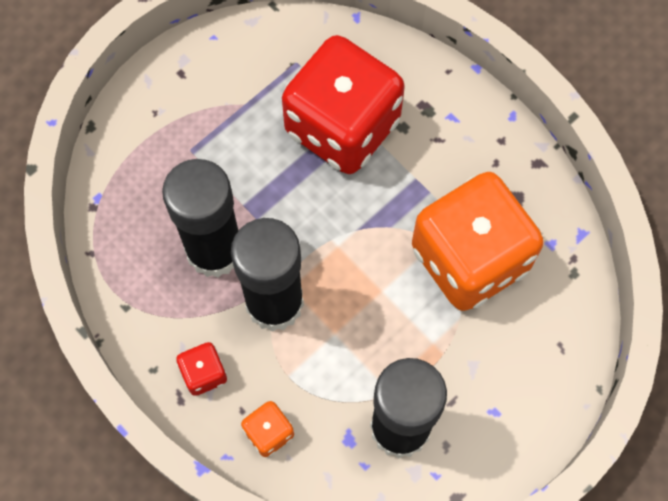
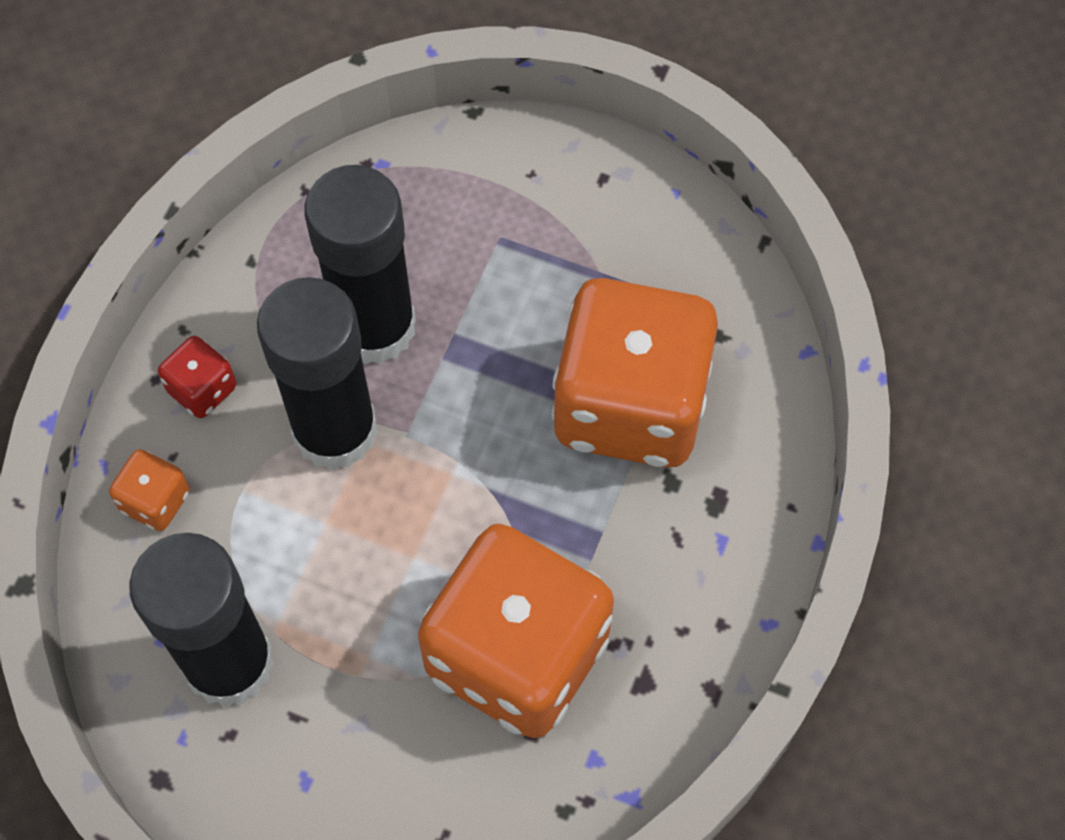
camera: 65 degrees right, 5 degrees down
red dice [282,35,405,174] -> orange dice [552,278,718,468]

